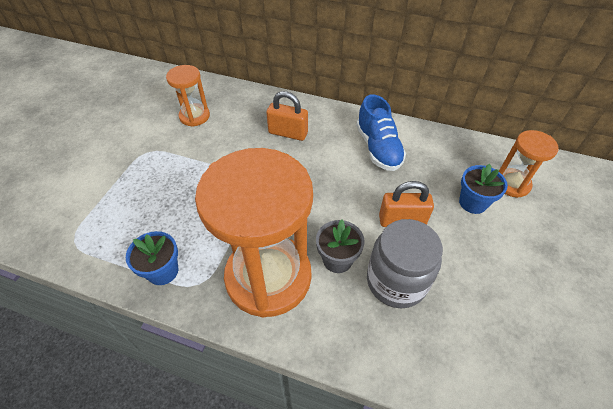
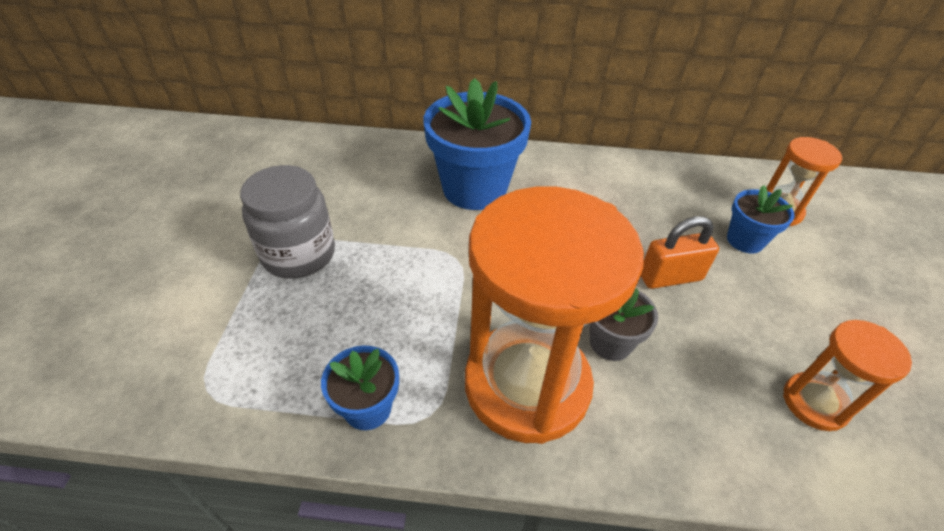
camera: 15 degrees left, 5 degrees down
orange hourglass [166,65,210,127] -> orange hourglass moved to [783,320,912,431]
orange padlock [266,91,308,141] -> blue flower pot [424,78,531,210]
blue shoe [356,94,406,171] -> none
grey jar [367,219,443,308] -> grey jar moved to [240,165,335,279]

